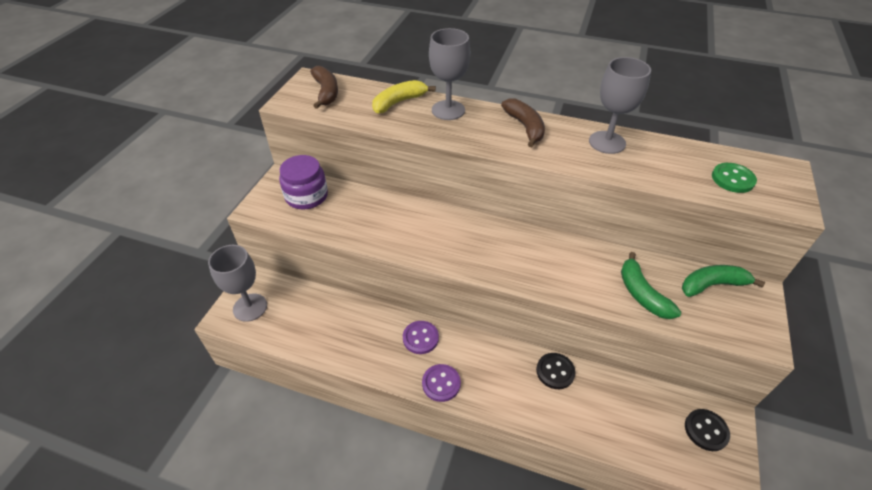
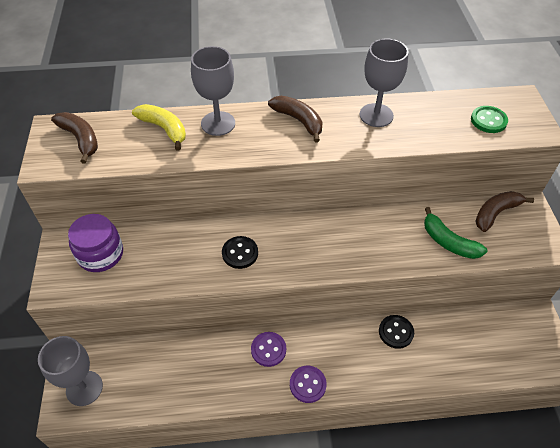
camera: 25 degrees left, 5 degrees up
yellow banana [372,80,436,114] -> yellow banana turned 105 degrees clockwise [132,104,186,151]
green banana [682,265,765,297] -> brown banana [475,191,534,232]
black button [685,409,730,451] -> black button moved to [222,236,258,269]

